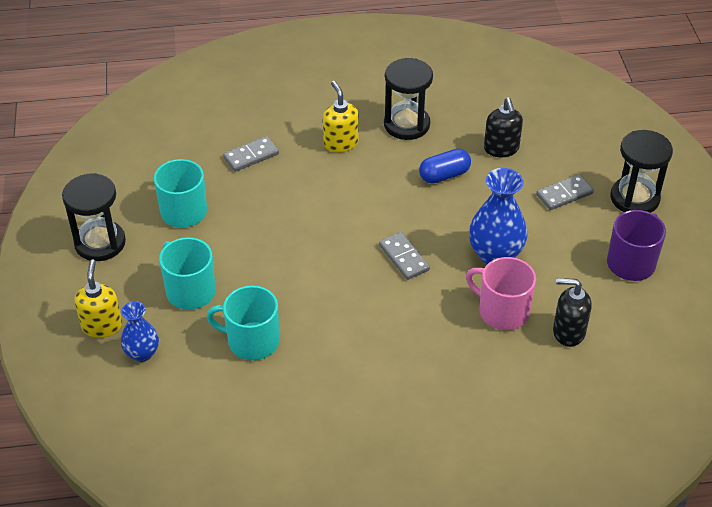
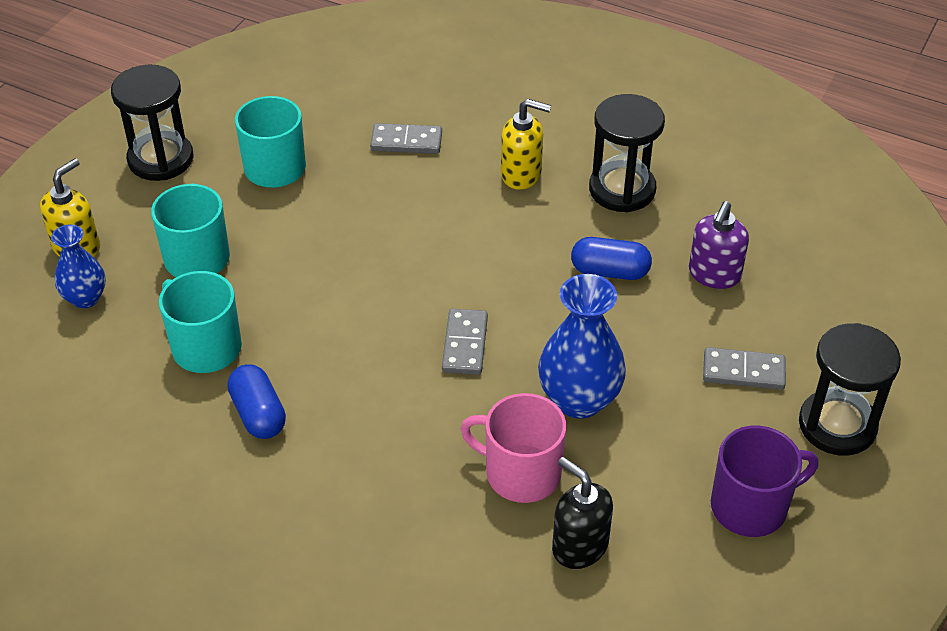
camera: 35 degrees right, 0 degrees up
yellow soap dispenser [323,81,359,153] -> yellow soap dispenser turned 90 degrees clockwise [501,99,551,190]
pink mug [466,257,536,330] -> pink mug turned 45 degrees counterclockwise [461,393,566,503]
black soap dispenser [484,98,523,157] -> purple soap dispenser [689,201,749,289]
none -> blue capsule [227,364,286,439]

